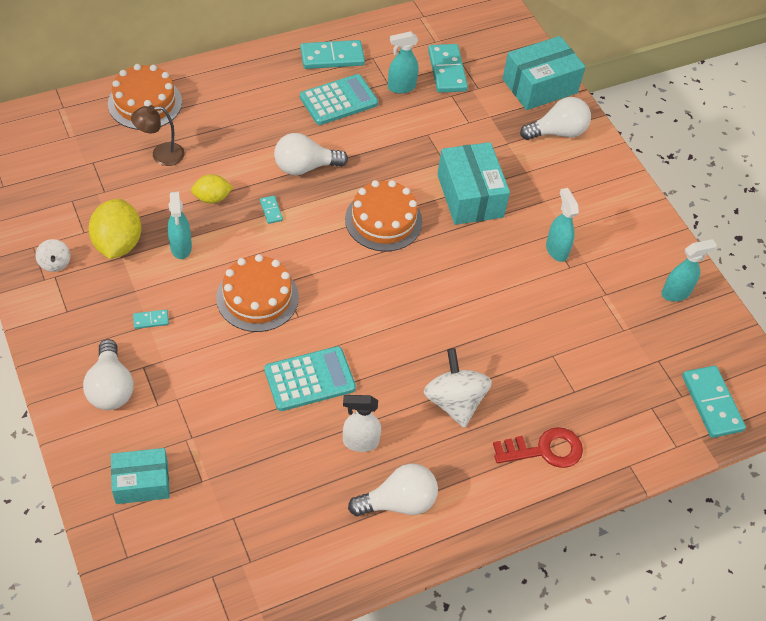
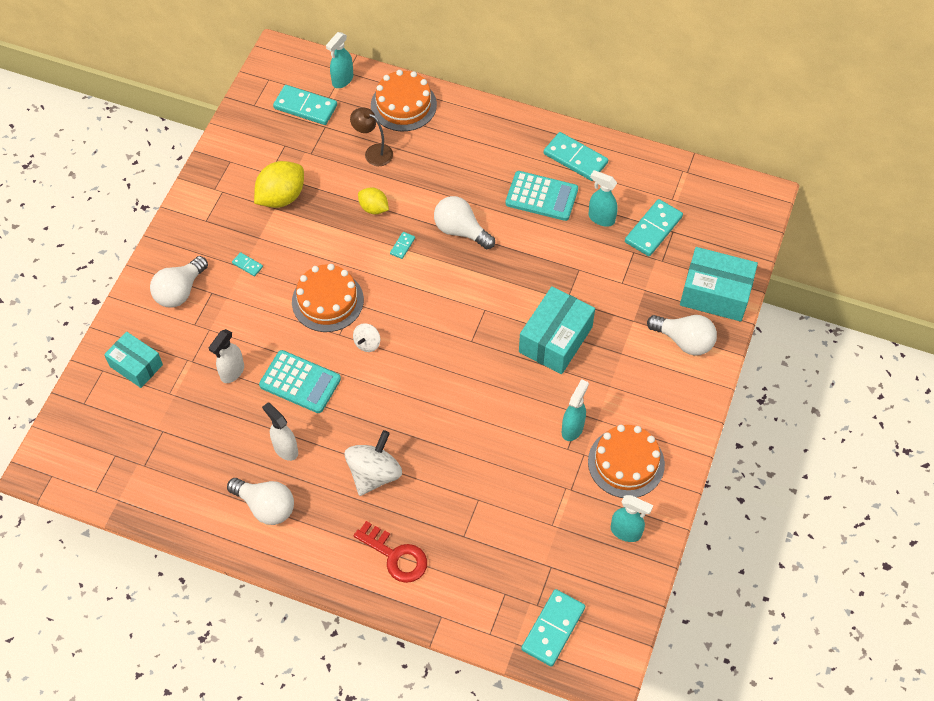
camera: 50 degrees right, 5 degrees up
white spinning top [35,239,70,272] -> white spinning top moved to [353,323,380,352]
turquoise spray bottle [168,192,192,259] -> turquoise spray bottle moved to [326,32,353,88]
orange cake [345,180,422,252] -> orange cake moved to [588,425,665,498]
none -> white spray bottle [209,329,244,383]
none -> turquoise domino [273,85,337,125]

